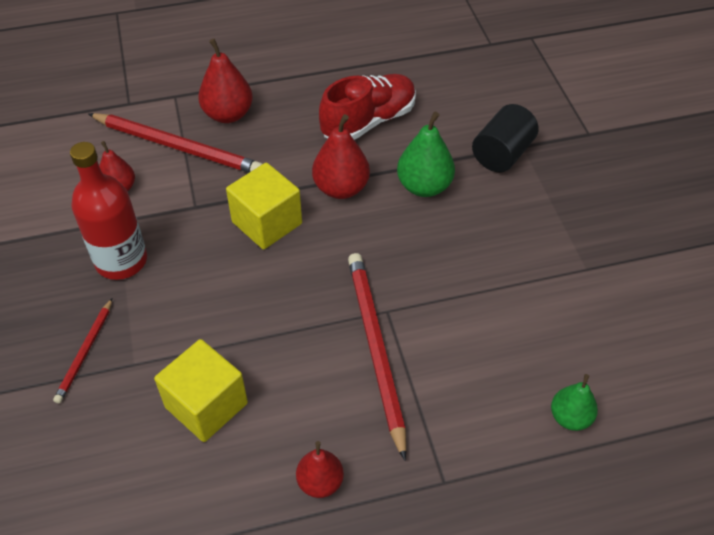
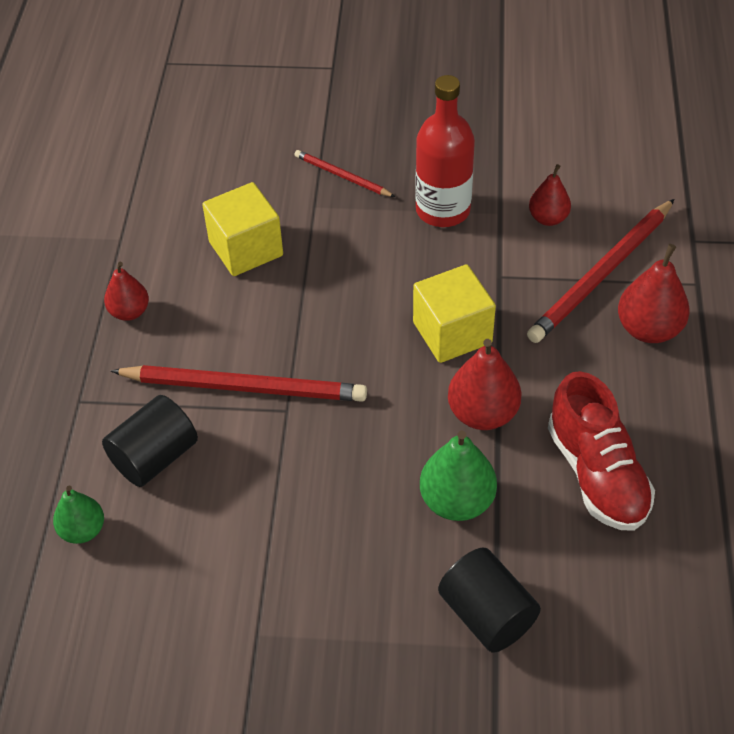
camera: 110 degrees right, 0 degrees up
none -> black cylinder [102,395,198,487]

